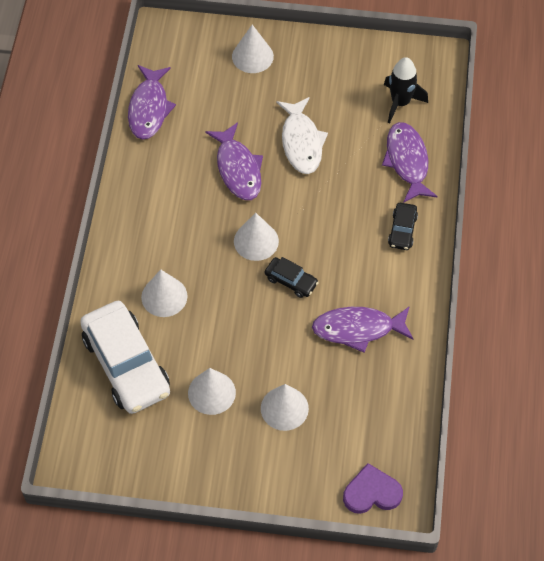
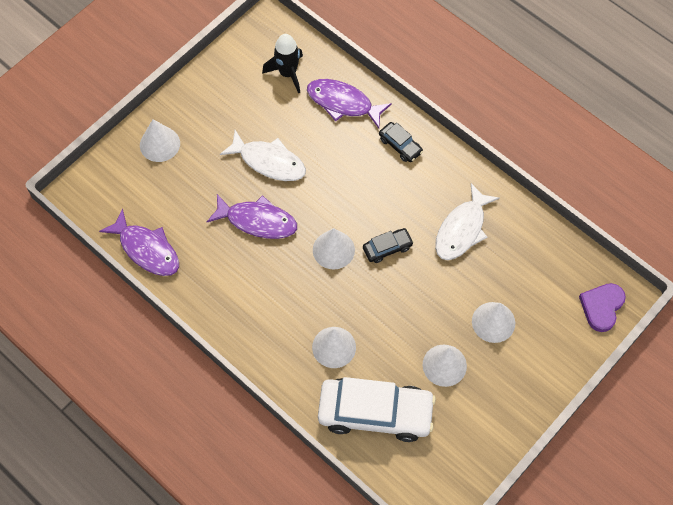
camera: 55 degrees left, 5 degrees up
purple fish [312,306,413,353] -> white fish [435,183,499,260]

